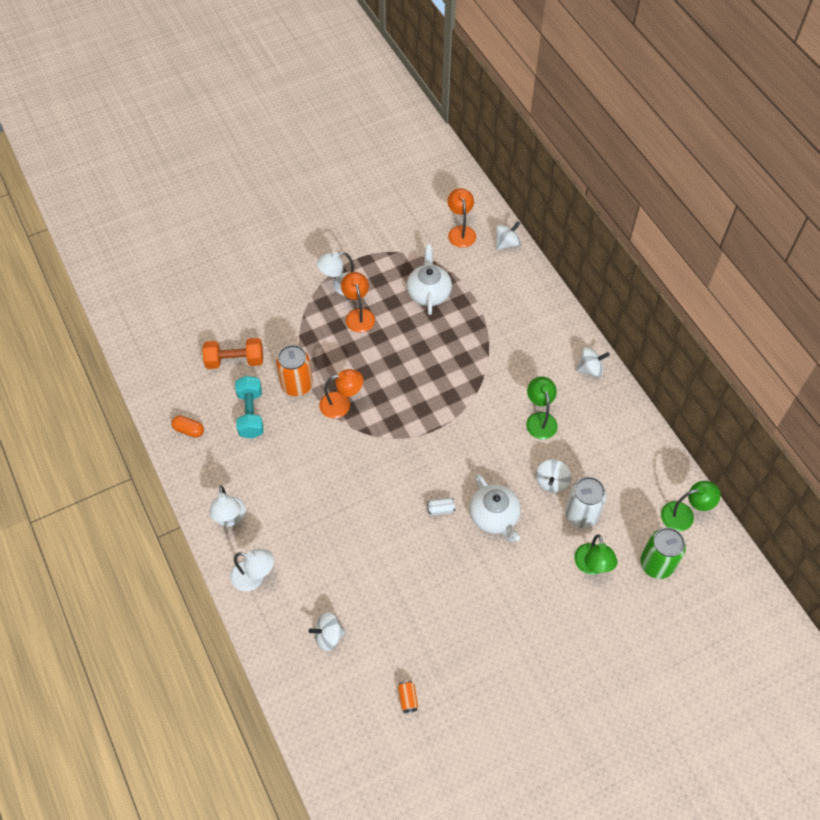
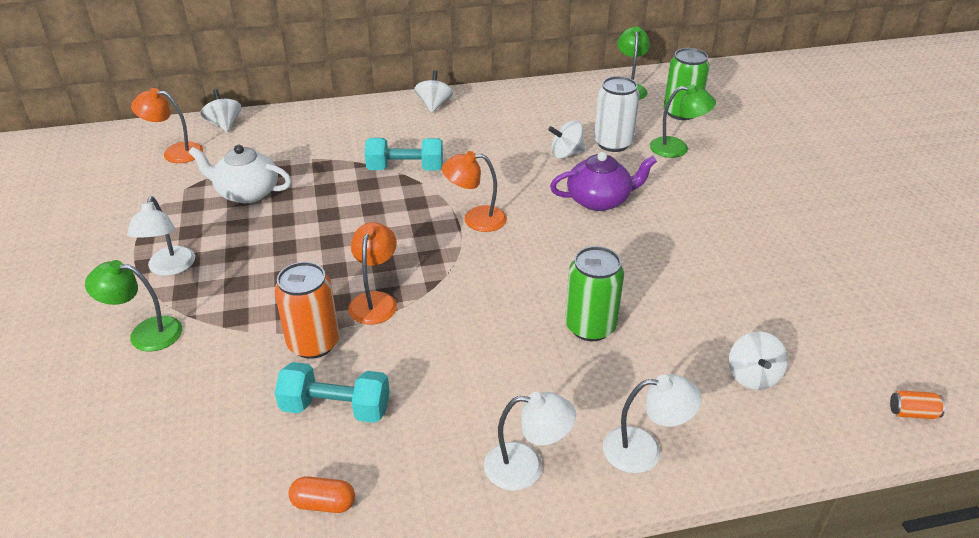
camera: 75 degrees left, 20 degrees down
orange capsule [171,416,204,438] -> orange capsule turned 60 degrees clockwise [289,476,355,513]
orange dumbbell [202,338,263,369] -> none
white lamp [230,549,274,591] -> white lamp turned 60 degrees clockwise [603,374,702,473]
orange lamp [341,272,375,333] -> orange lamp moved to [442,151,507,232]
orange can [398,681,418,713] -> orange can moved to [890,390,945,419]
white can [427,498,455,516] -> none
white teapot [469,474,521,542] -> purple teapot [550,152,657,211]
green lamp [526,376,558,439] -> green lamp moved to [85,260,182,352]
white spinning top [536,460,571,493] -> white spinning top turned 135 degrees clockwise [548,120,585,159]
none -> turquoise dumbbell [365,138,443,171]
none -> green can [565,246,624,341]

